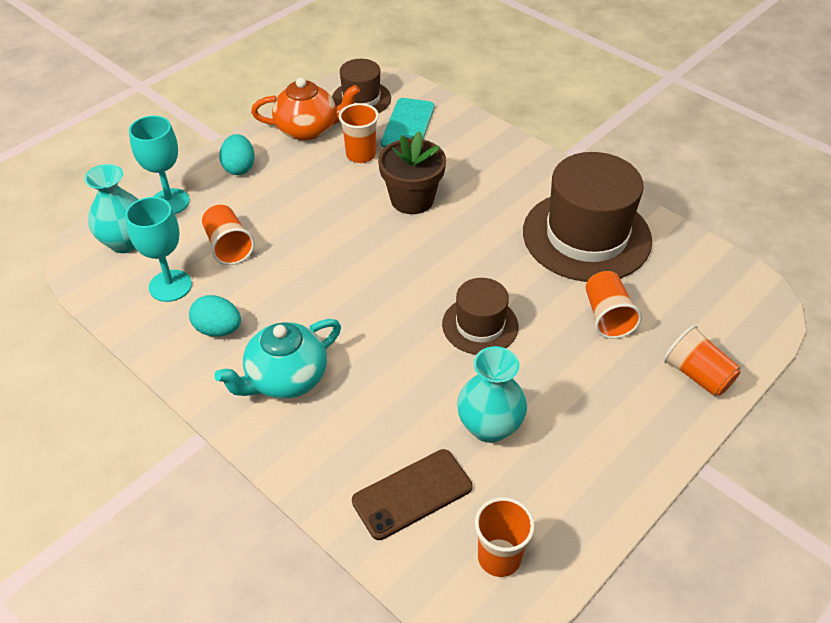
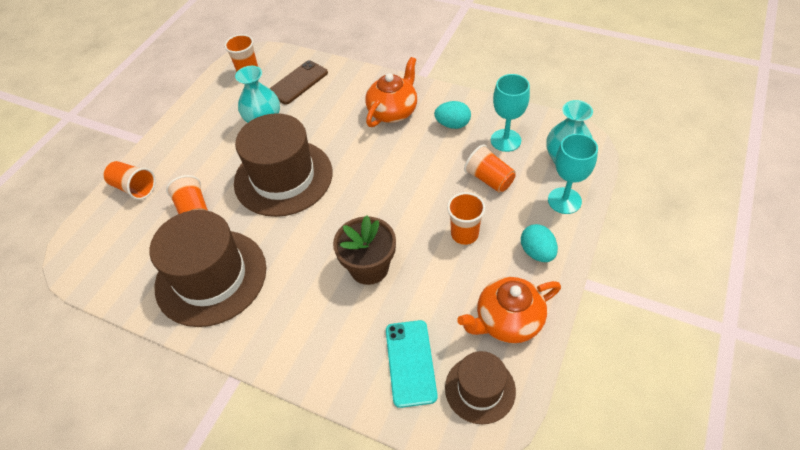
camera: 165 degrees right, 5 degrees up
turquoise teapot [214,319,341,399] -> orange teapot [365,57,417,127]
orange cup [339,103,379,163] -> orange cup moved to [447,192,485,245]
brown hat [442,278,518,355] -> brown hat [234,113,332,217], size x1.84

